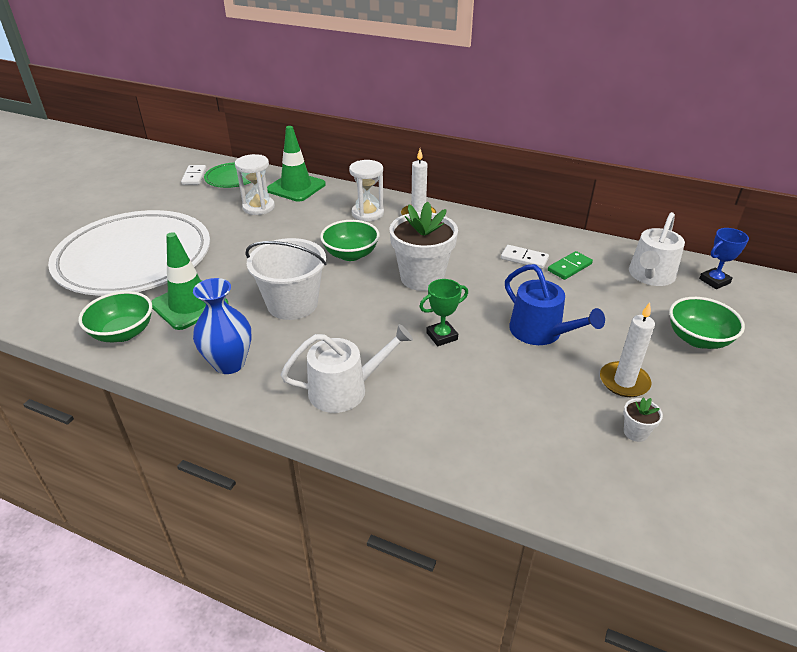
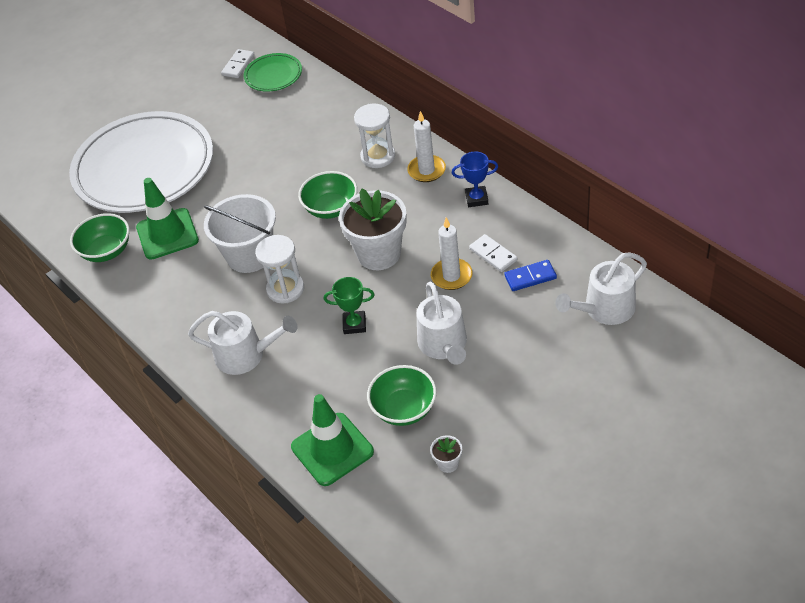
camera: 30 degrees right, 10 degrees up
blue vase [193,278,252,374] -> none
white hourglass [235,154,275,215] -> white hourglass moved to [255,235,304,304]
green traffic cone [267,126,326,202] -> green traffic cone moved to [291,394,374,486]
blue watering can [505,264,605,345] -> white watering can [417,282,467,365]
green domino [548,251,593,280] -> blue domino [504,260,557,291]
white candle [600,303,655,397] -> white candle moved to [431,218,472,290]
green bowl [669,297,745,349] -> green bowl moved to [367,365,437,426]
blue trophy [699,228,749,289] -> blue trophy moved to [452,151,498,207]

